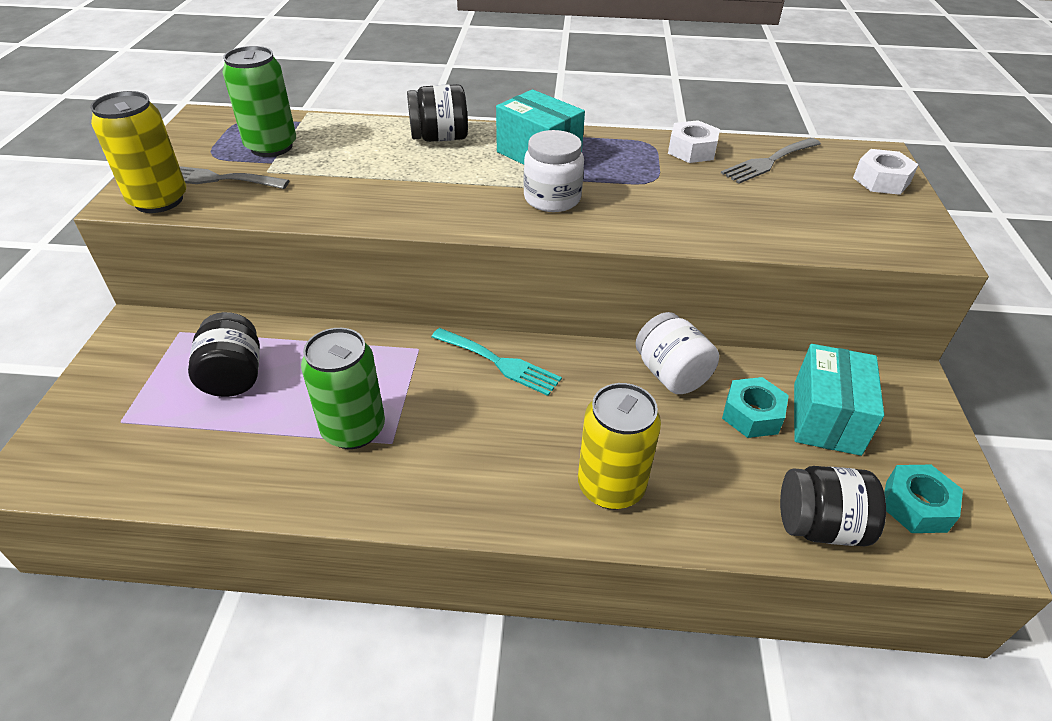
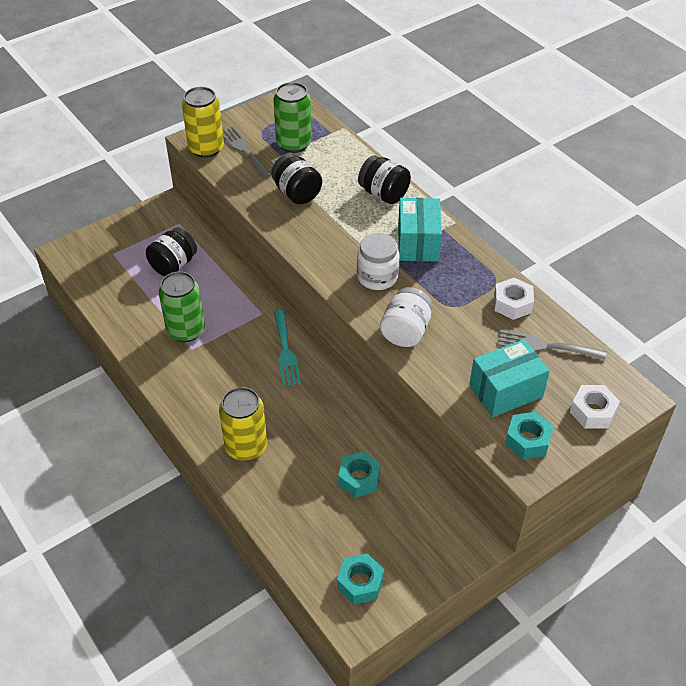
camera: 50 degrees right, 5 degrees up
white jar [636,312,719,394] -> white jar moved to [380,287,432,347]
black jar [780,466,886,546] -> black jar moved to [271,153,322,204]
turquoise box [794,344,884,456] -> turquoise box moved to [469,339,550,417]
none -> turquoise nut [505,412,554,459]

